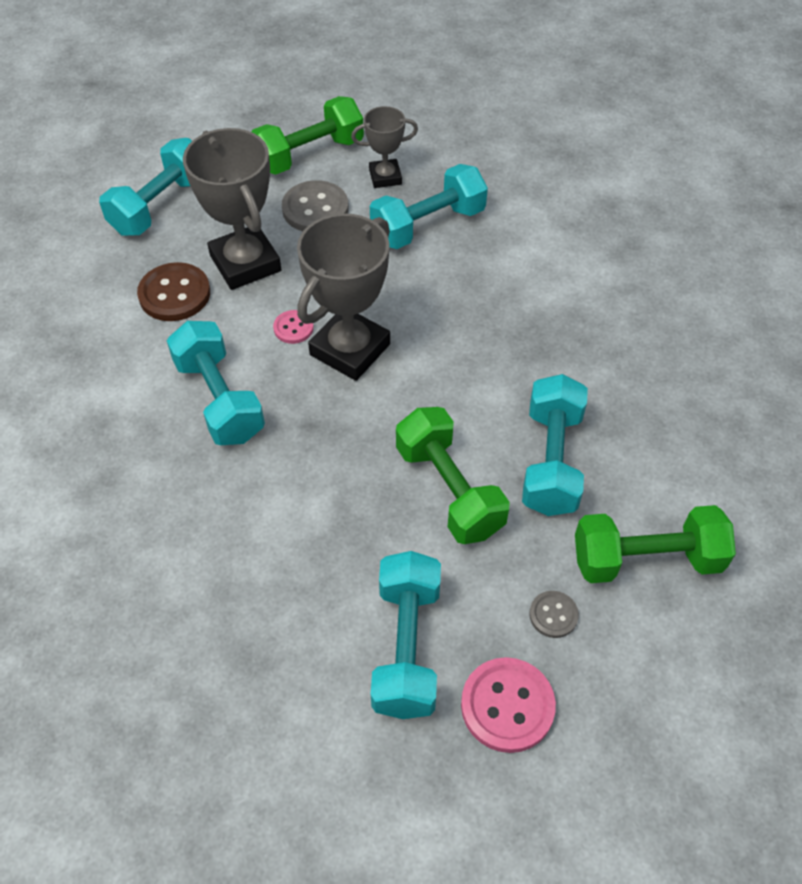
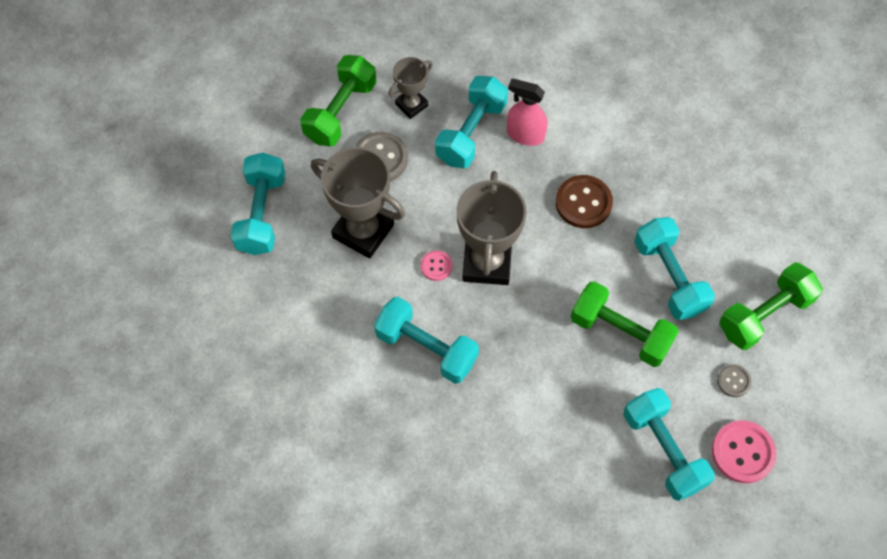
camera: 30 degrees left, 10 degrees up
brown button [137,262,210,321] -> brown button moved to [555,175,613,228]
none -> pink spray bottle [507,79,548,146]

